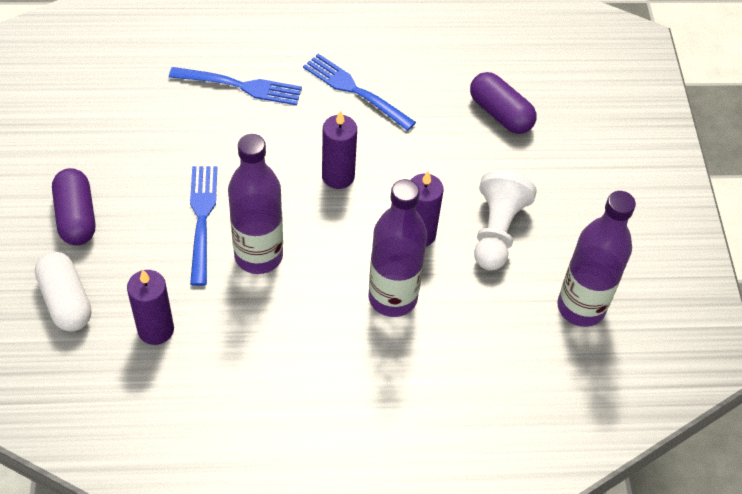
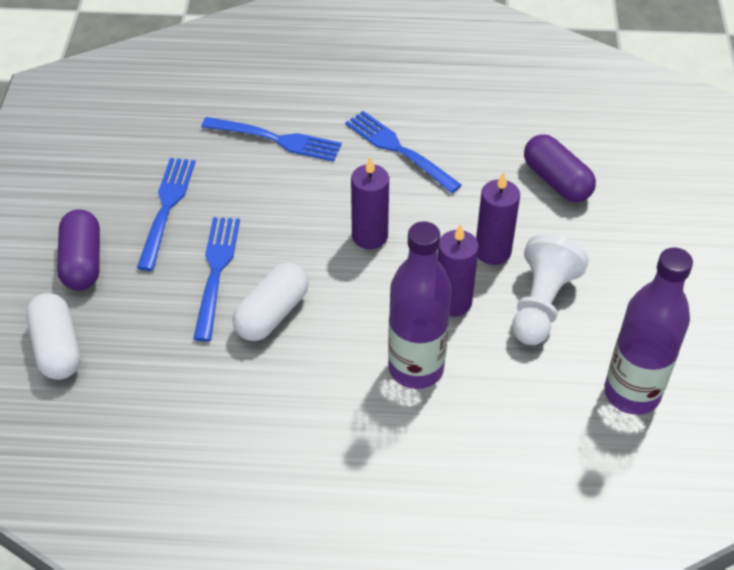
camera: 10 degrees right, 5 degrees down
purple candle [127,270,174,345] -> purple candle moved to [476,172,520,265]
purple bottle [228,134,283,274] -> white capsule [232,263,309,341]
none -> blue fork [137,158,195,271]

